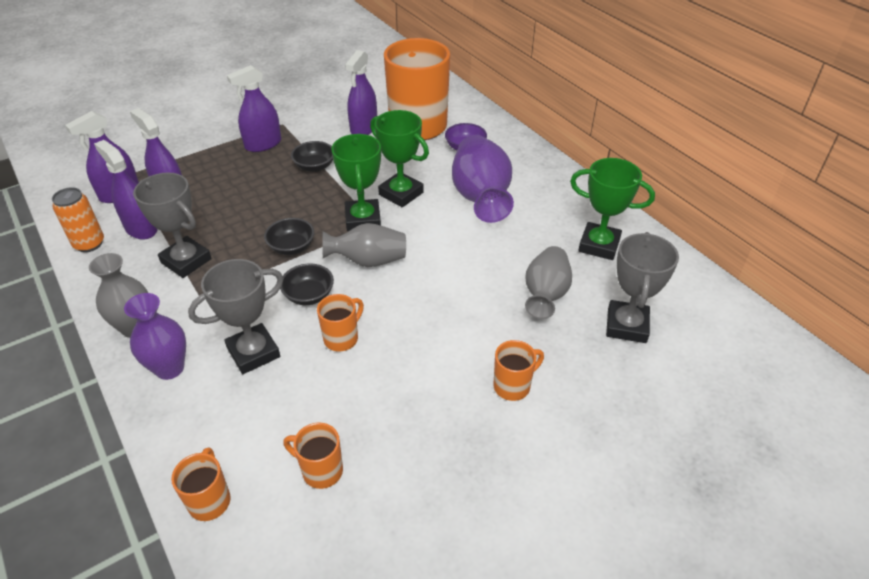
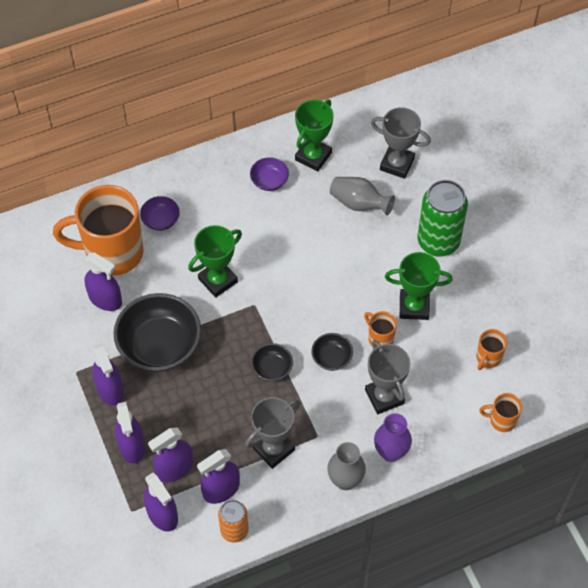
camera: 80 degrees left, 15 degrees up
black bowl [291,141,333,172] -> black bowl [114,293,201,372], size x2.08
grey vase [323,223,406,267] -> none
green trophy [331,134,381,231] -> green trophy moved to [385,252,453,320]
purple vase [452,135,514,223] -> none
orange mug [494,340,544,401] -> green can [418,180,468,257]
none -> purple spray bottle [115,402,145,464]
none -> purple bowl [250,157,289,191]

